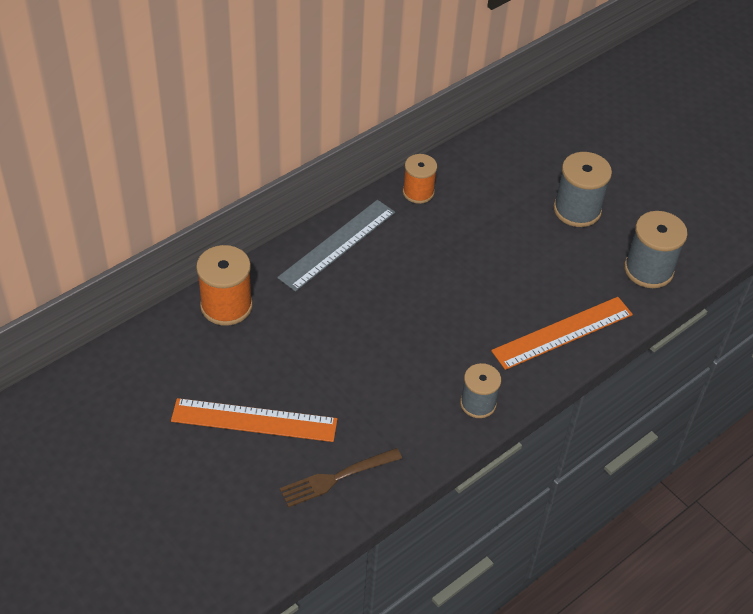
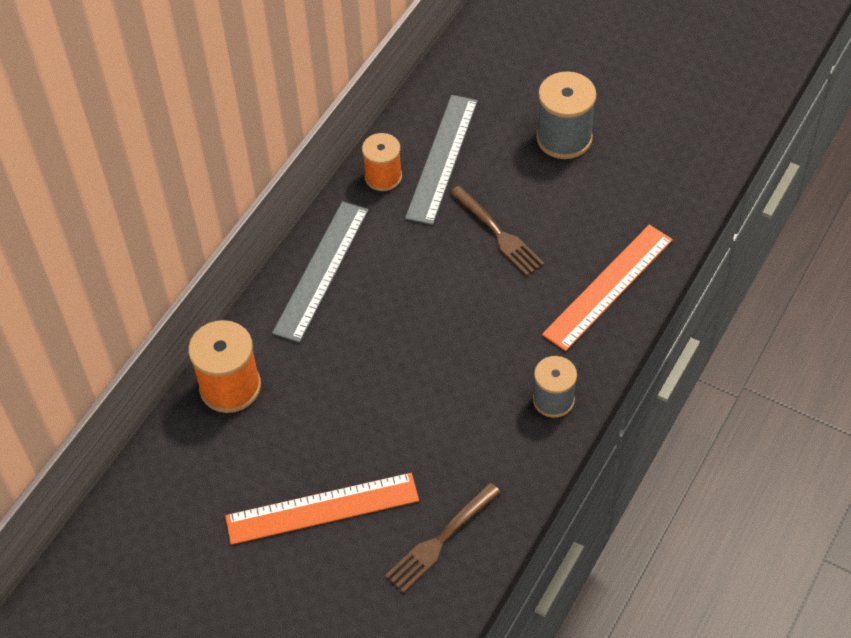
camera: 15 degrees left, 5 degrees up
grey spool [624,211,687,288] -> none
none -> grey ruler [405,95,478,225]
none -> brown fork [449,186,545,276]

